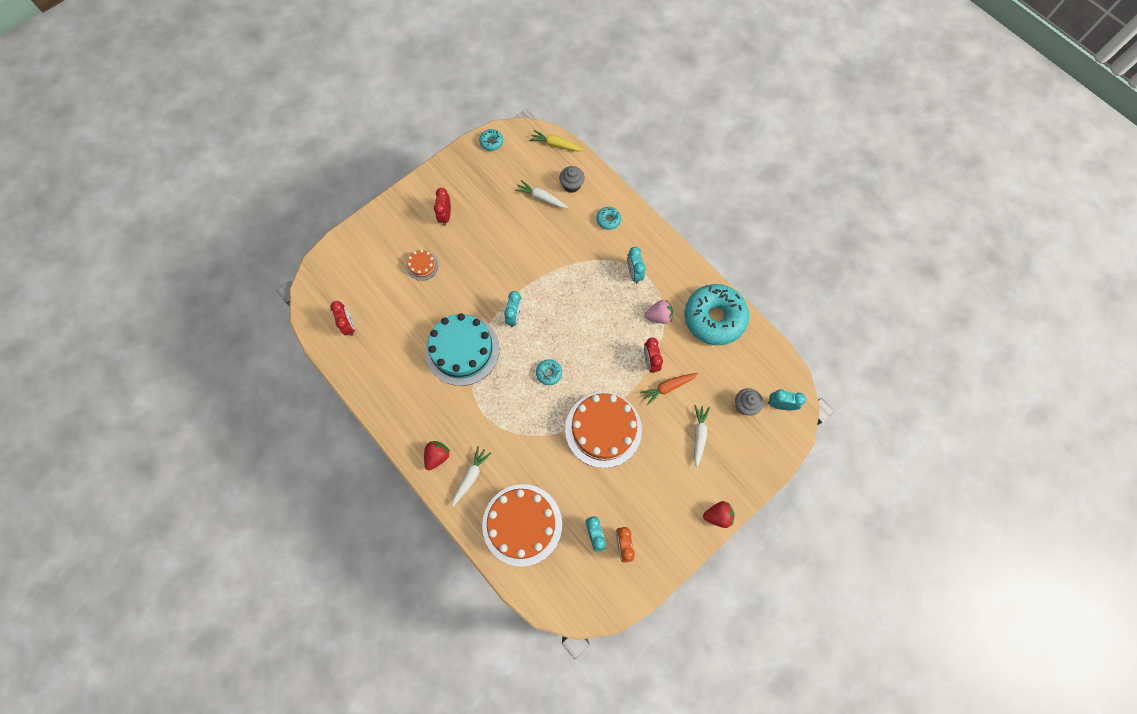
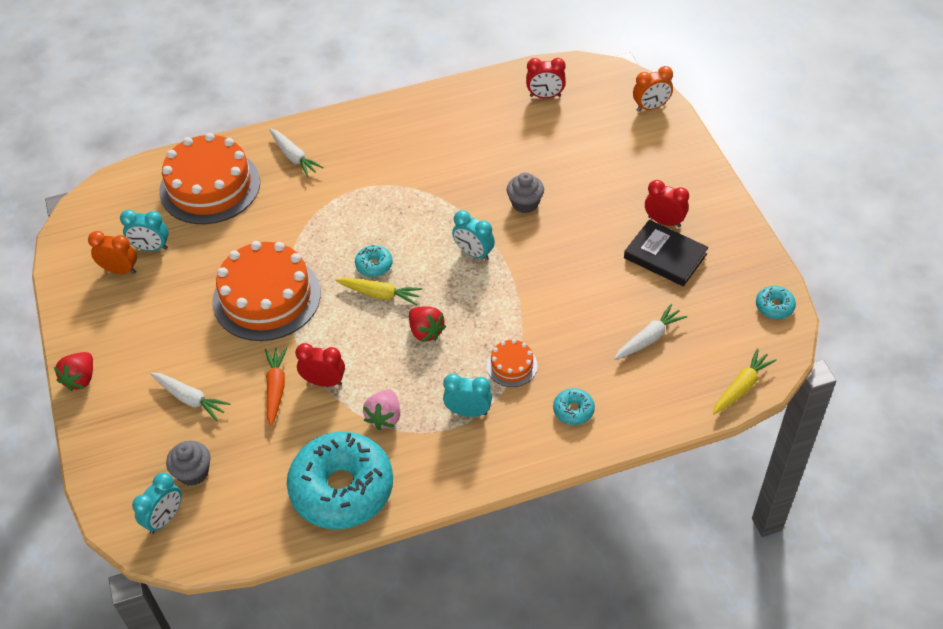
camera: 115 degrees right, 20 degrees down
orange cake [407,250,439,281] -> orange cake moved to [487,339,538,387]
red strawberry [424,441,450,470] -> red strawberry moved to [409,306,446,342]
turquoise cake [425,313,500,386] -> none
grey cupcake [559,166,585,193] -> grey cupcake moved to [507,173,544,213]
none -> yellow carrot [335,278,422,305]
none -> black book [624,220,709,286]
none -> orange clock [633,66,673,112]

